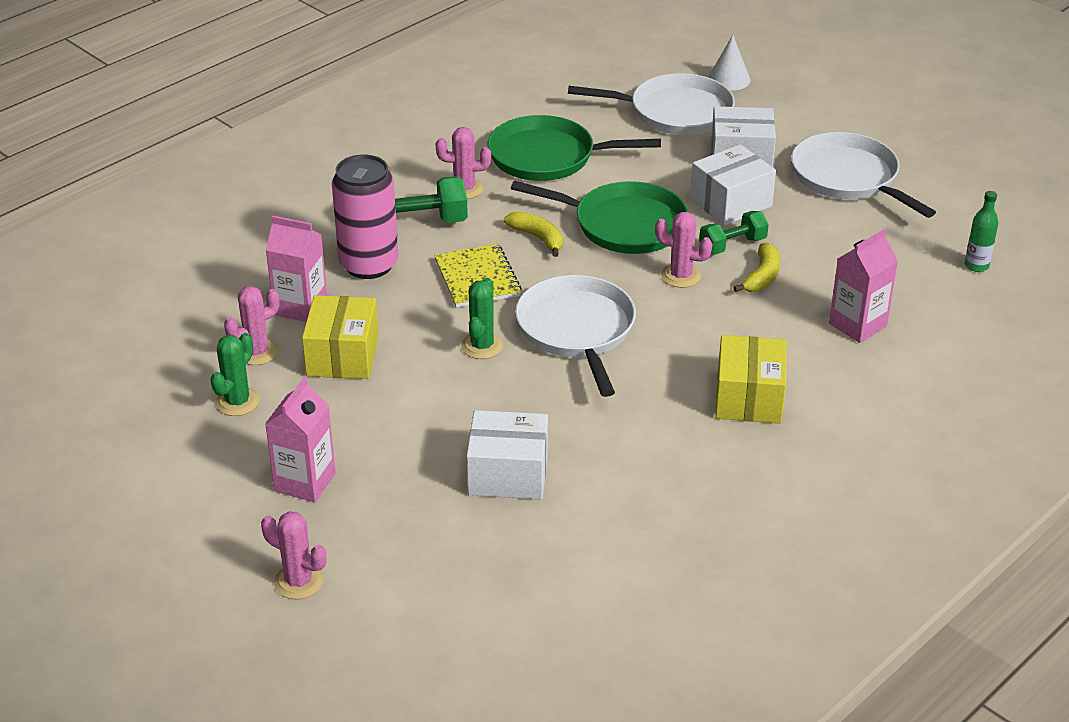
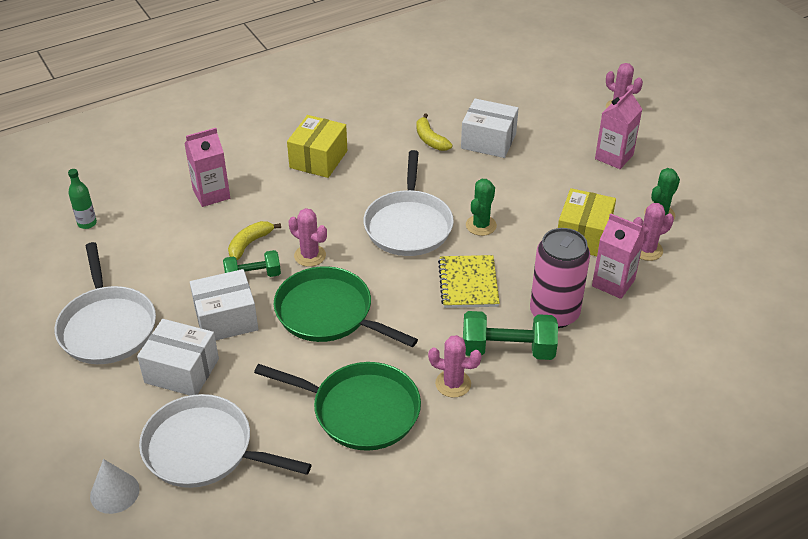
camera: 165 degrees left, 5 degrees up
yellow banana [504,211,563,257] -> yellow banana moved to [416,113,452,151]

